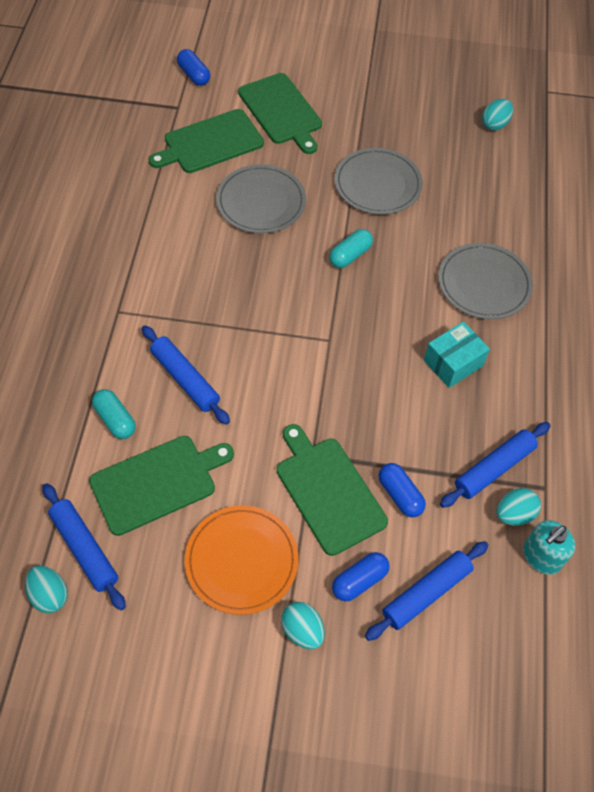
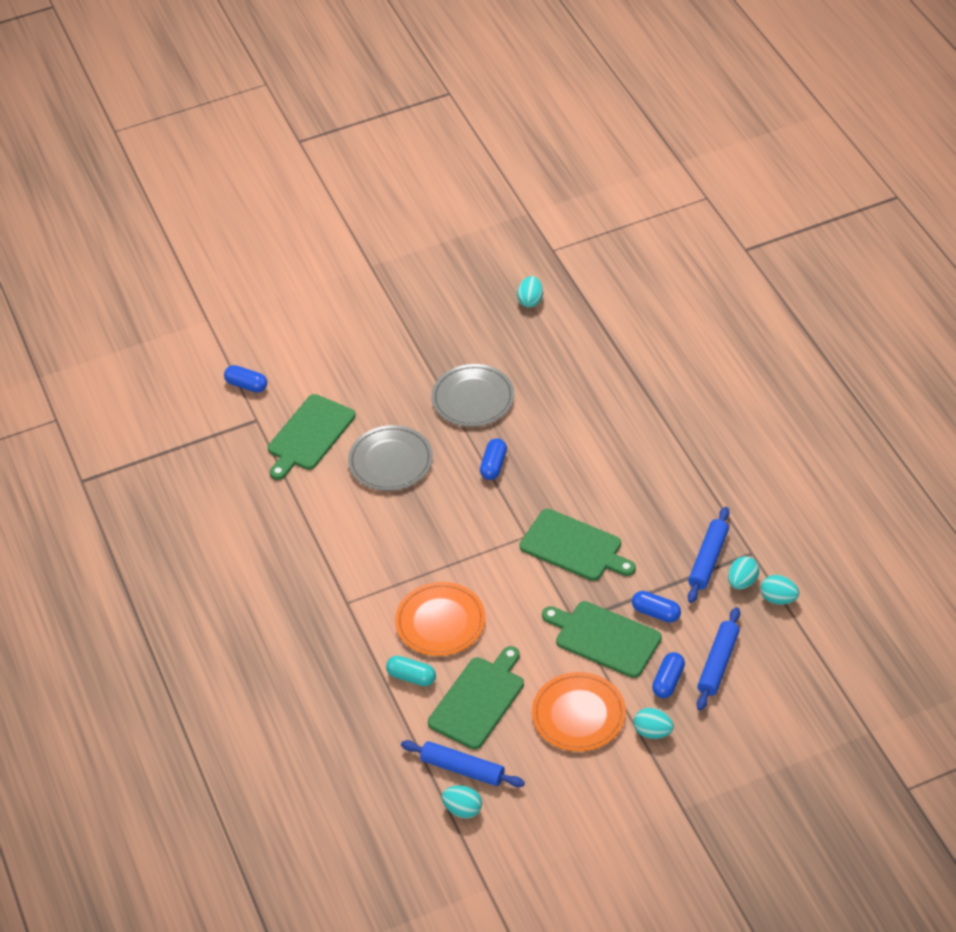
camera: 25 degrees left, 10 degrees down
blue rolling pin [142,325,230,425] -> orange plate [395,582,485,656]
green cutting board [238,73,322,154] -> green cutting board moved to [519,509,636,581]
turquoise capsule [329,229,373,268] -> blue capsule [480,438,507,480]
turquoise box [424,321,490,388] -> none
grey plate [438,243,533,320] -> none
turquoise soap dispenser [523,520,575,575] -> turquoise egg [761,575,799,605]

